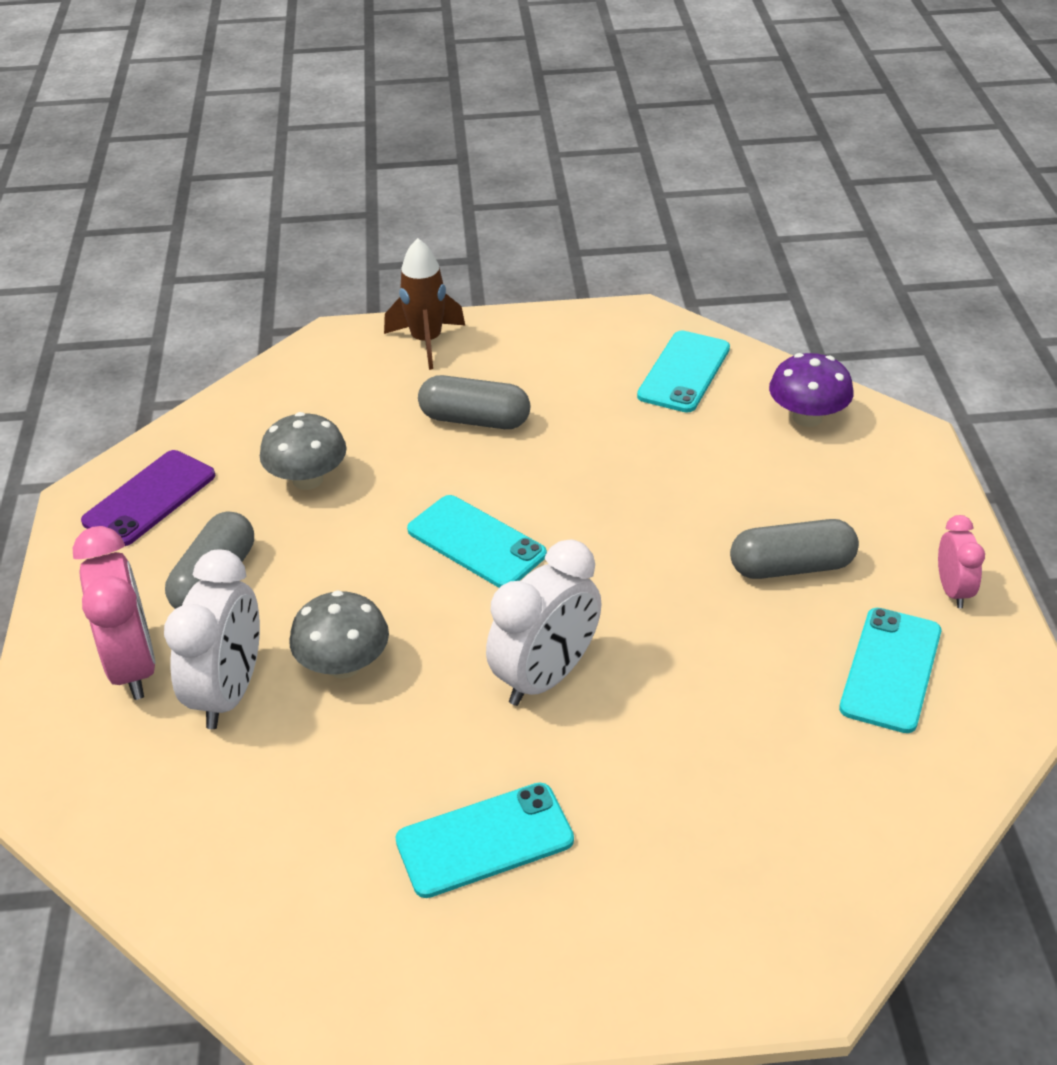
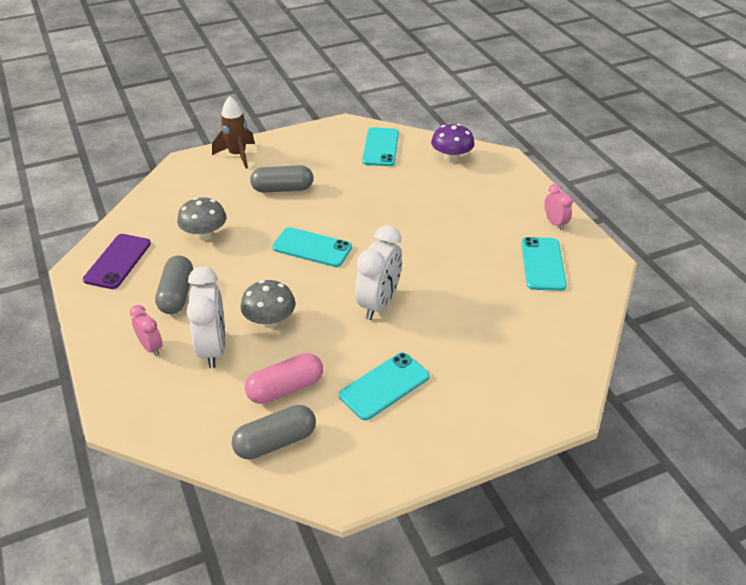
camera: 20 degrees left, 0 degrees up
pink clock [73,526,155,700] -> pink clock [130,305,163,356], size x0.55
grey capsule [730,519,859,579] -> grey capsule moved to [232,405,316,459]
none -> pink capsule [245,353,323,404]

